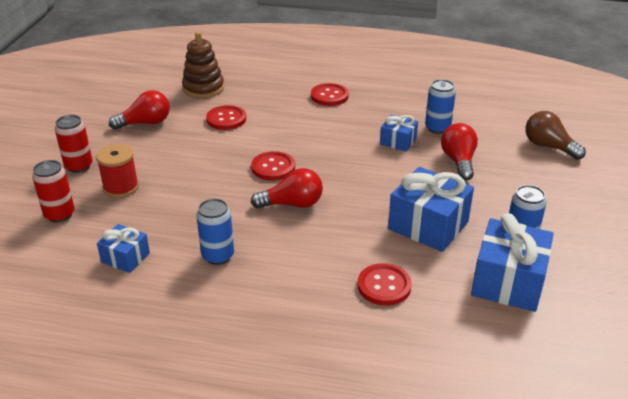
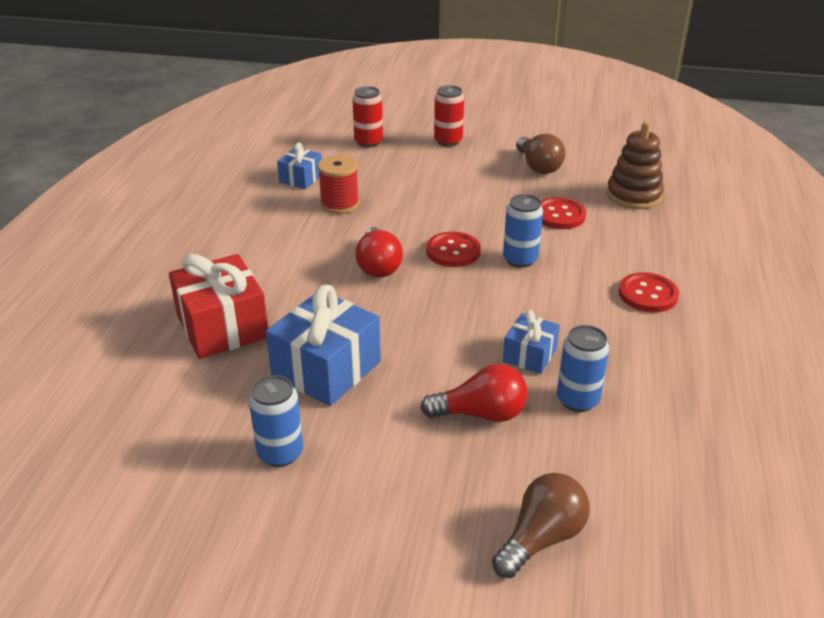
camera: 90 degrees right, 0 degrees up
red spool [96,144,139,198] -> red spool moved to [318,155,359,214]
red light bulb [109,90,170,130] -> brown light bulb [516,134,565,174]
blue can [196,199,234,265] -> blue can moved to [503,194,543,268]
red button [357,263,412,306] -> red gift [169,254,268,359]
blue gift [471,213,554,312] -> none

